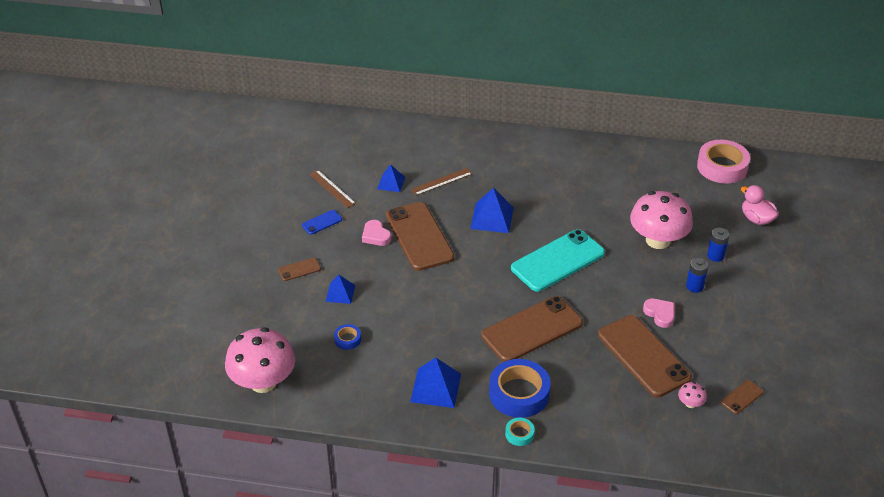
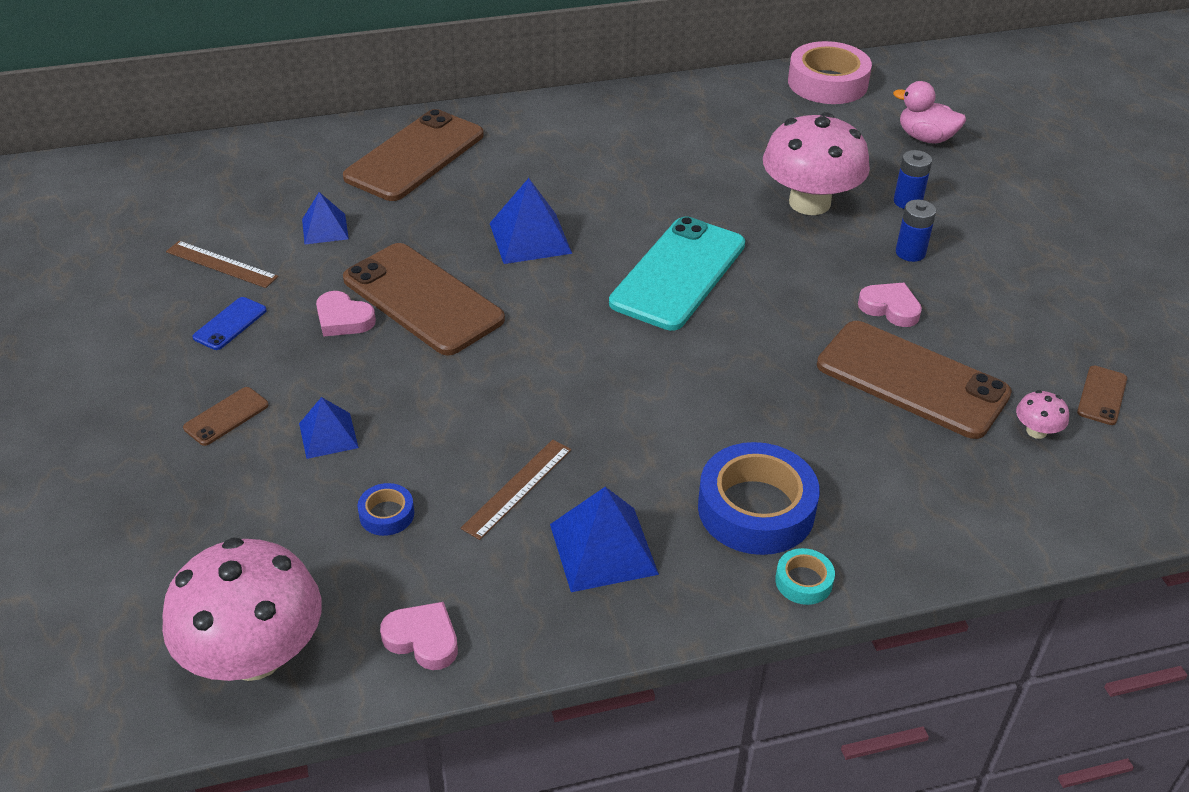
camera: 25 degrees left, 0 degrees up
brown ruler [411,168,472,196] -> brown ruler moved to [461,439,571,540]
brown phone [481,296,583,362] -> brown phone moved to [343,109,484,201]
none -> pink heart [380,602,458,670]

